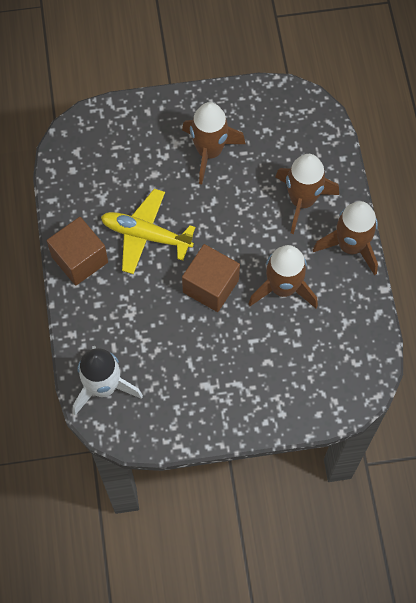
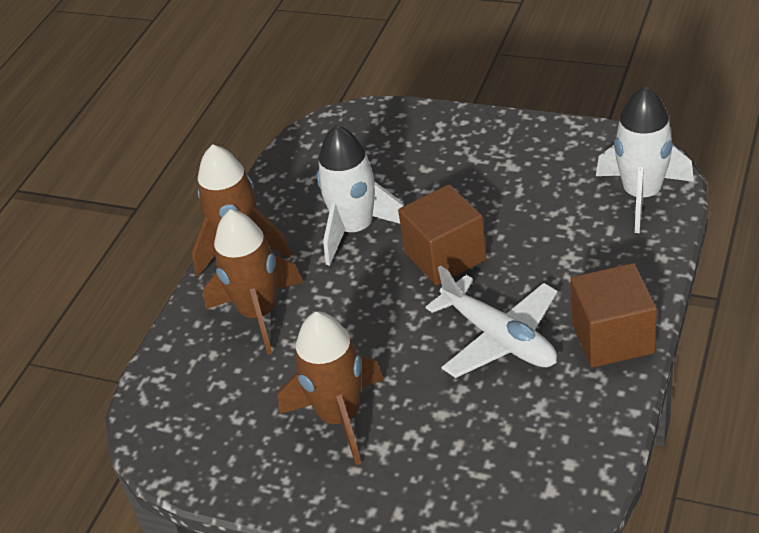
camera: 145 degrees left, 25 degrees down
yellow plane [101,189,195,274] -> white plane [426,265,558,378]
brown rocket [248,245,318,308] -> white rocket [316,125,404,266]

